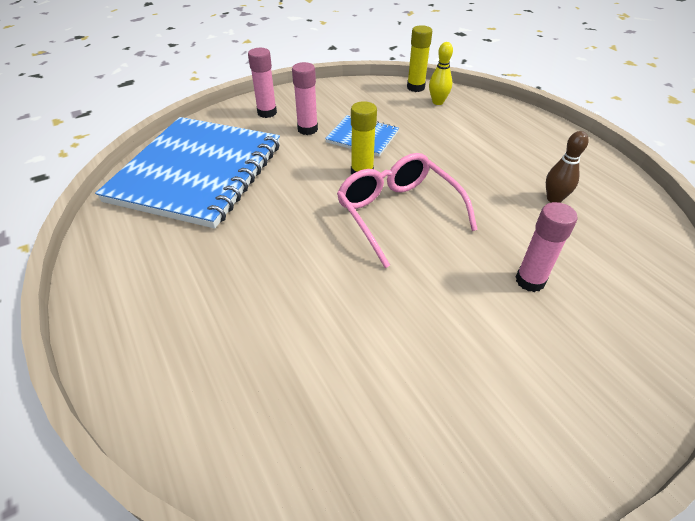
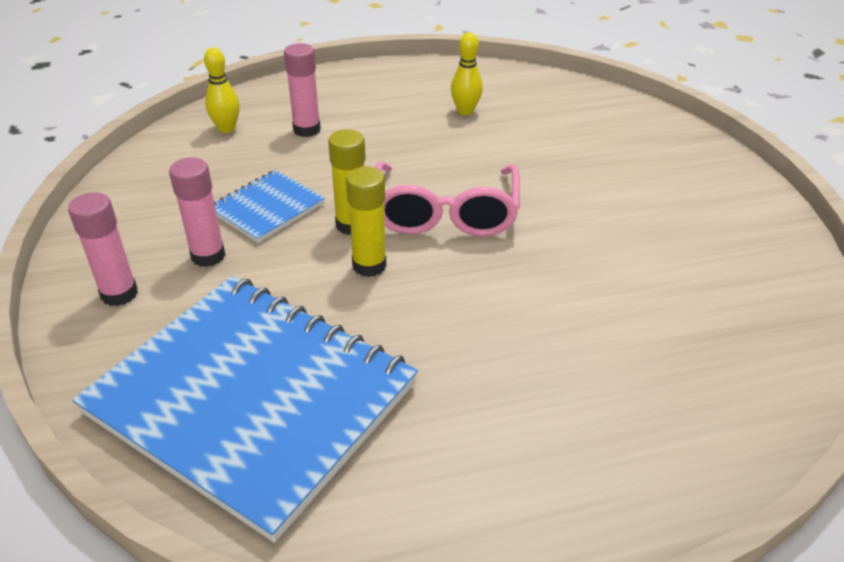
camera: 75 degrees left, 5 degrees down
pink glasses [337,153,478,268] -> pink glasses turned 75 degrees counterclockwise [375,161,520,236]
yellow glue stick [407,25,432,92] -> yellow glue stick moved to [346,167,386,277]
pink glue stick [516,202,578,292] -> pink glue stick moved to [284,43,321,137]
brown bowling pin [546,131,589,203] -> yellow bowling pin [451,32,483,115]

